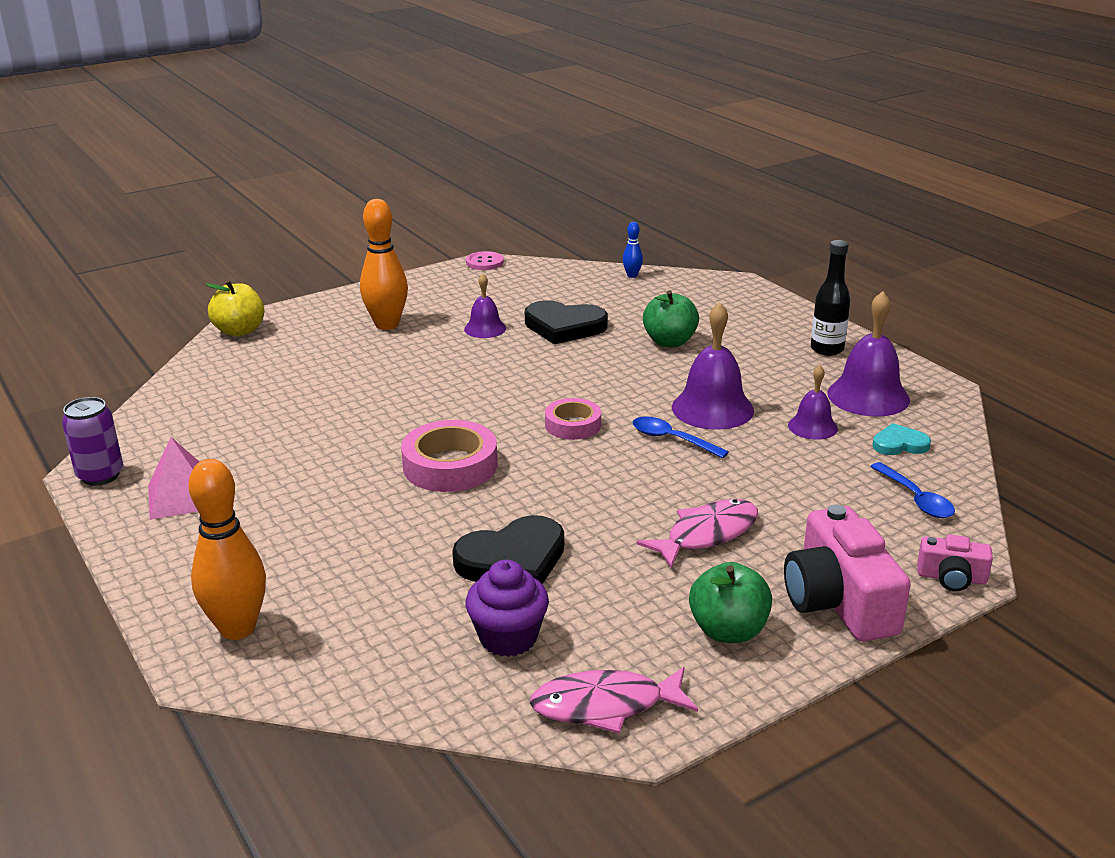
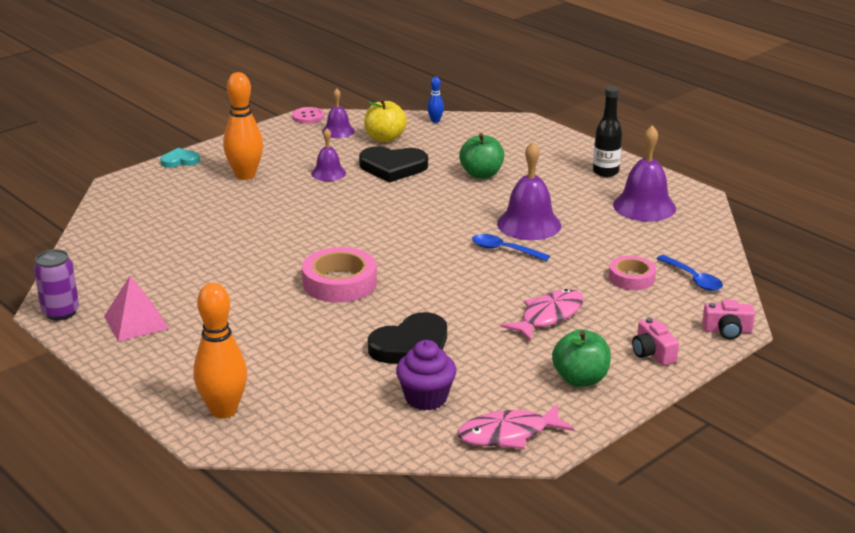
camera: 10 degrees left, 0 degrees up
yellow apple [206,280,264,336] -> yellow apple moved to [364,98,407,142]
pink tape [545,398,601,440] -> pink tape moved to [609,256,656,290]
pink camera [784,504,911,641] -> pink camera [632,318,679,365], size x0.52
purple bell [788,365,838,440] -> purple bell moved to [322,89,355,138]
turquoise heart [873,423,931,455] -> turquoise heart moved to [160,148,200,168]

